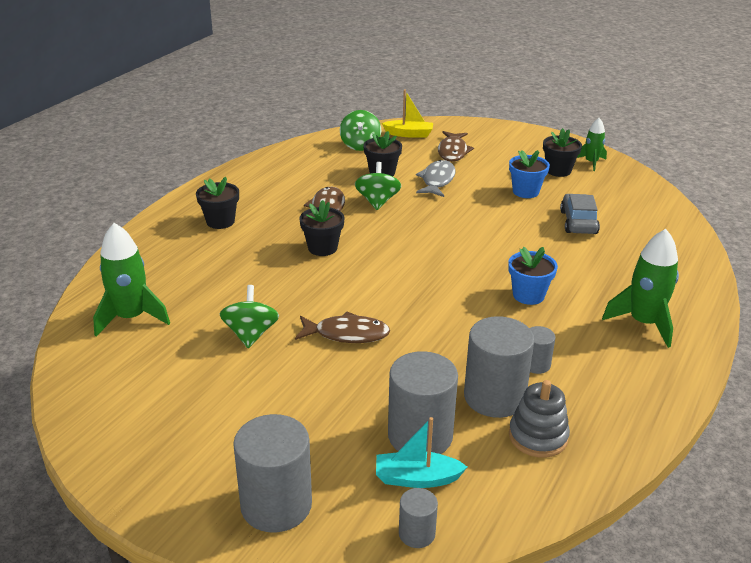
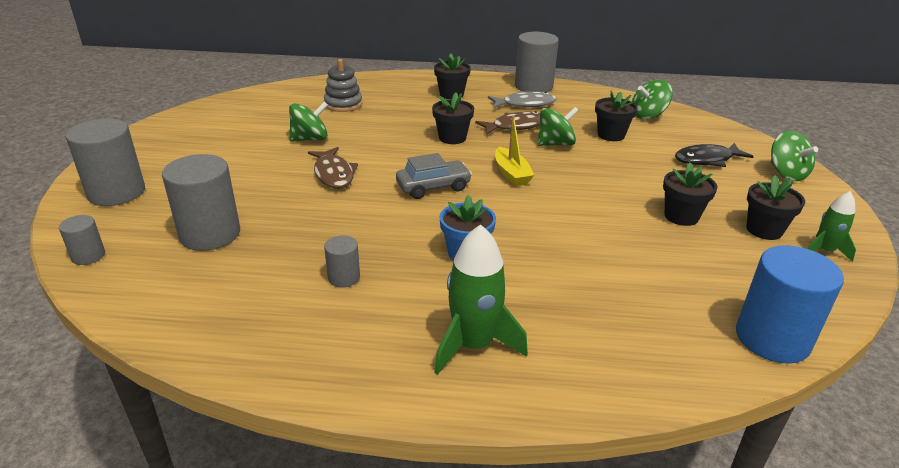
camera: 65 degrees right, 0 degrees up
green rocket [93,223,170,337] -> none
turquoise boat [376,417,467,488] -> none
yellow boat [382,90,433,137] -> yellow boat moved to [495,115,534,186]
grey fish [416,160,456,197] -> grey fish moved to [488,91,556,109]
brown fish [438,131,474,162] -> black fish [675,143,754,167]
grey cylinder [464,316,535,418] -> grey cylinder moved to [515,32,559,92]
blue flower pot [509,150,550,198] -> black flower pot [663,163,718,226]
grey stacking toy [509,380,570,458] -> grey stacking toy moved to [324,59,362,112]
grey car [560,194,600,234] -> grey car moved to [396,153,472,199]
none -> blue cylinder [736,245,844,364]
none -> green spinning top [771,131,818,181]

